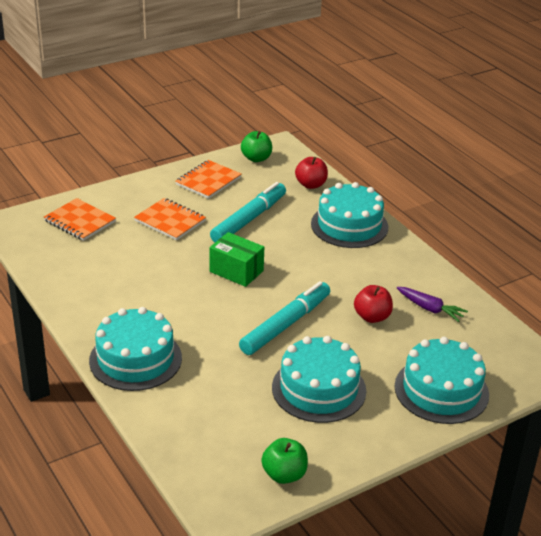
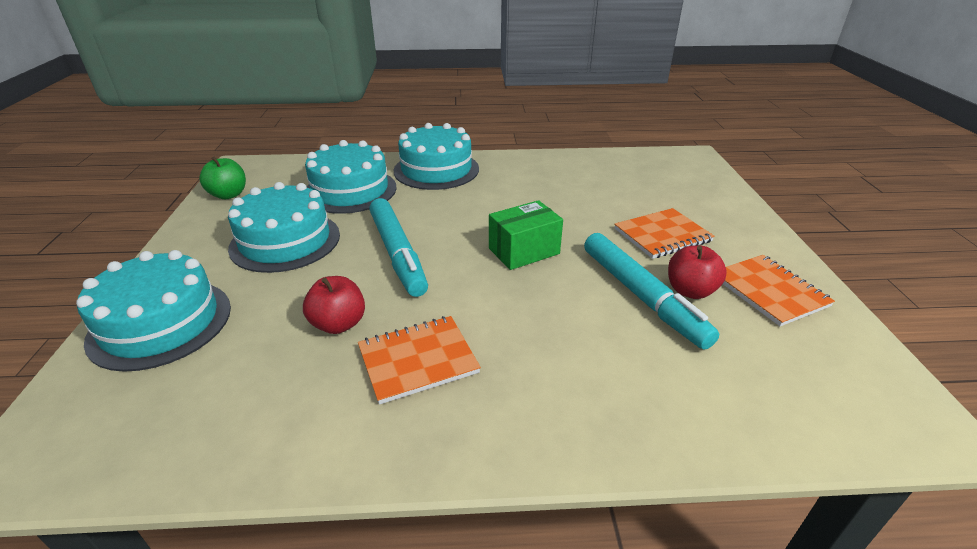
camera: 120 degrees right, 0 degrees up
orange notebook [44,198,116,241] -> orange notebook moved to [358,316,481,405]
green apple [241,131,272,162] -> none
red apple [295,157,328,189] -> red apple moved to [668,245,727,299]
turquoise cake [311,182,388,248] -> turquoise cake moved to [305,140,397,214]
purple carrot [397,287,468,322] -> none

